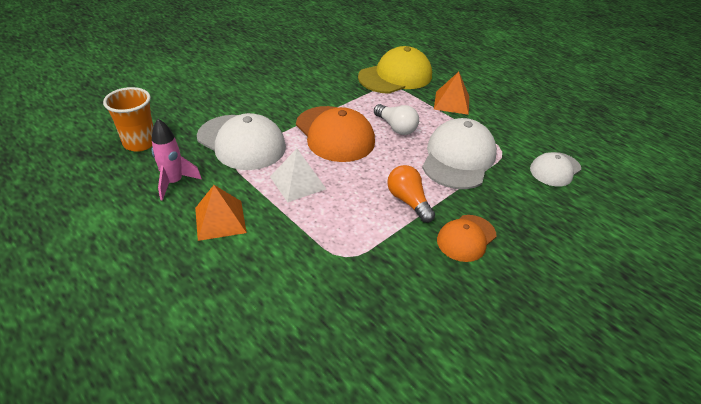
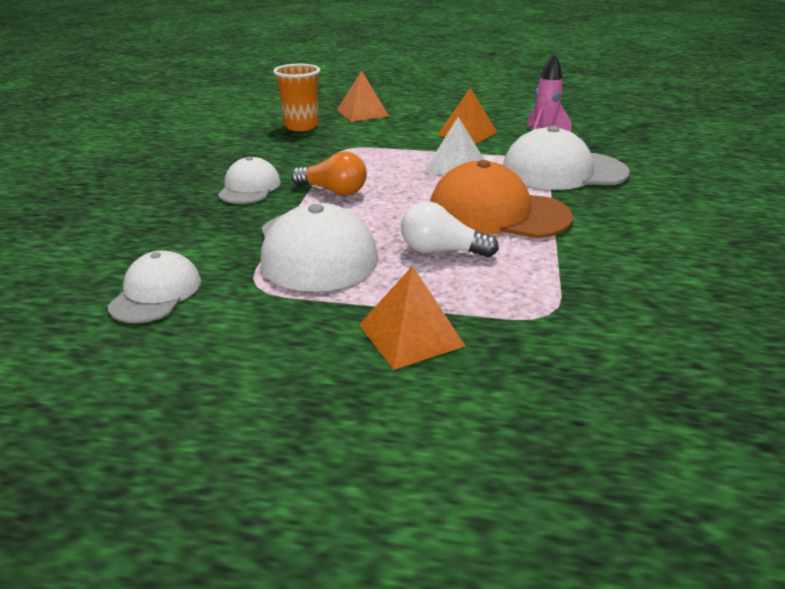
camera: 145 degrees right, 10 degrees down
orange cup [103,87,153,152] -> orange cup moved to [273,64,320,131]
yellow cap [358,46,432,94] -> none
orange cap [437,215,496,262] -> white cap [218,156,281,204]
none -> orange pyramid [337,70,389,122]

